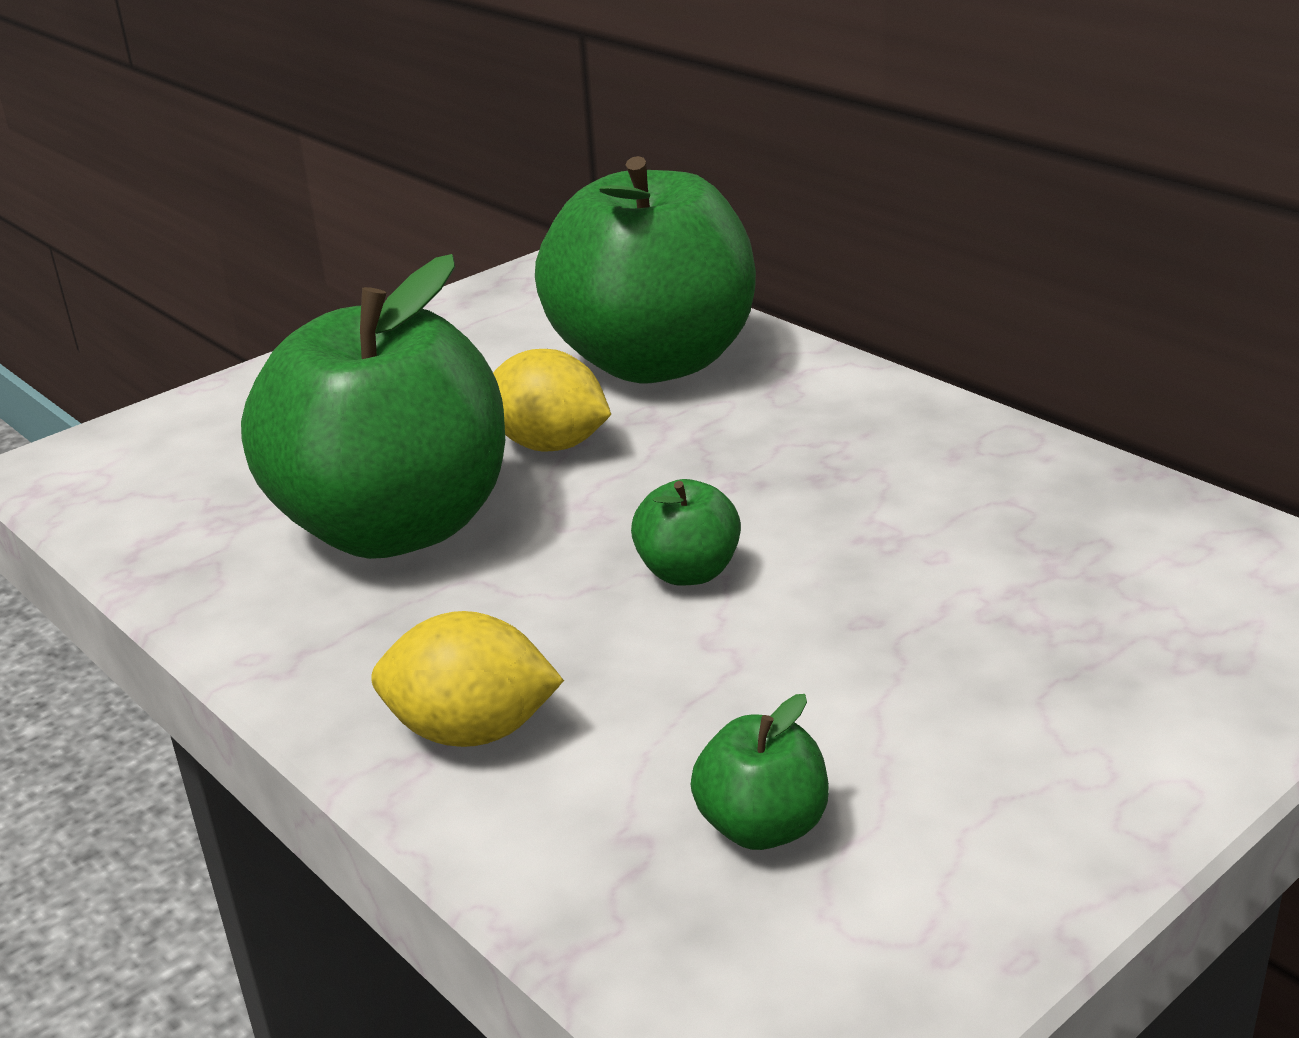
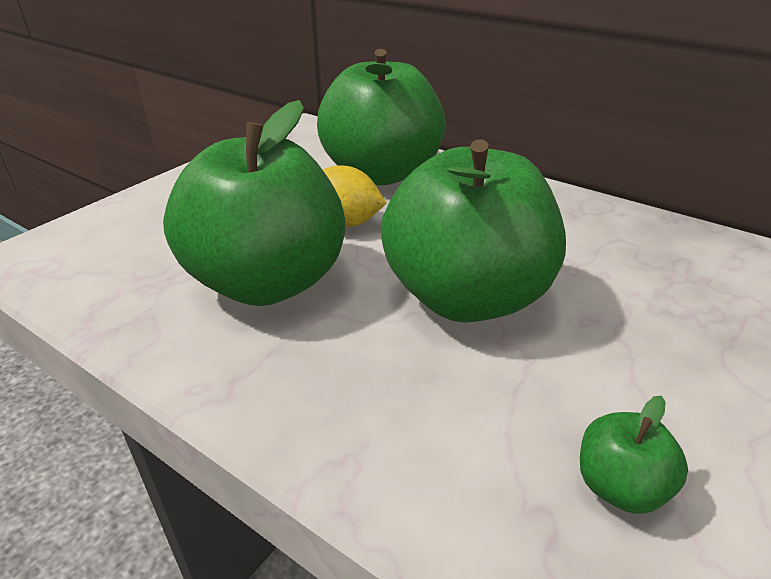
camera: 15 degrees left, 5 degrees up
yellow lemon [371,611,564,747] -> none
green apple [631,479,741,586] -> green apple [381,139,566,322], size x2.50

